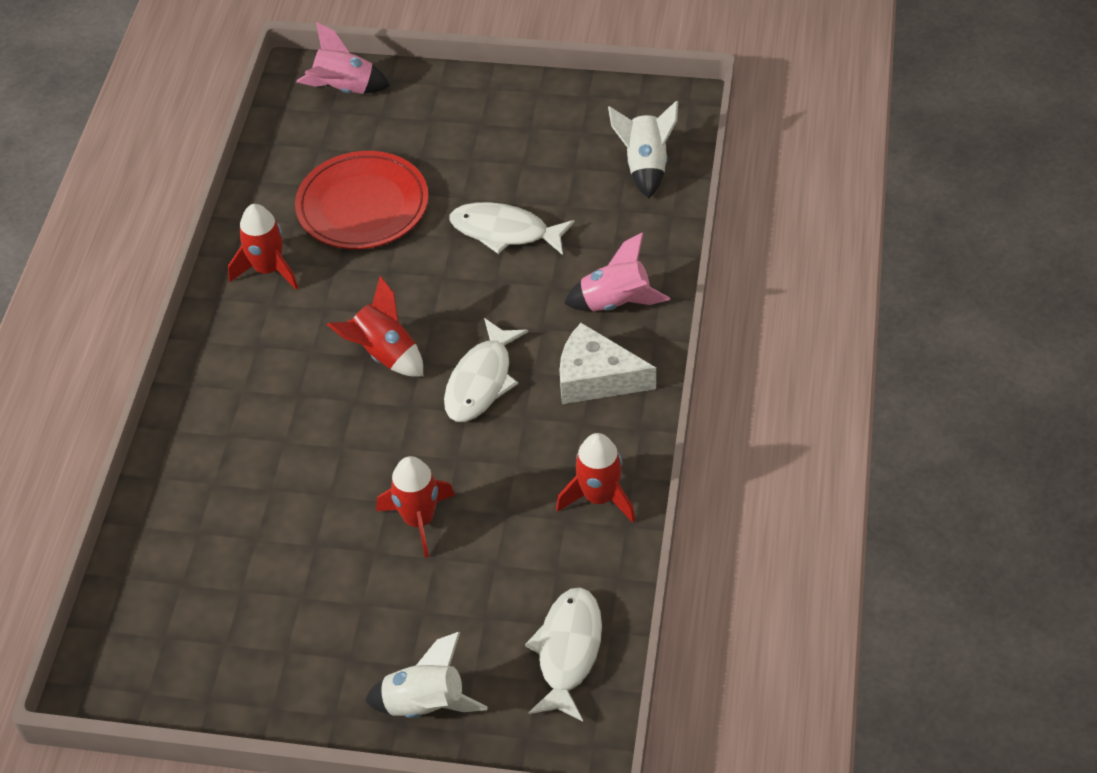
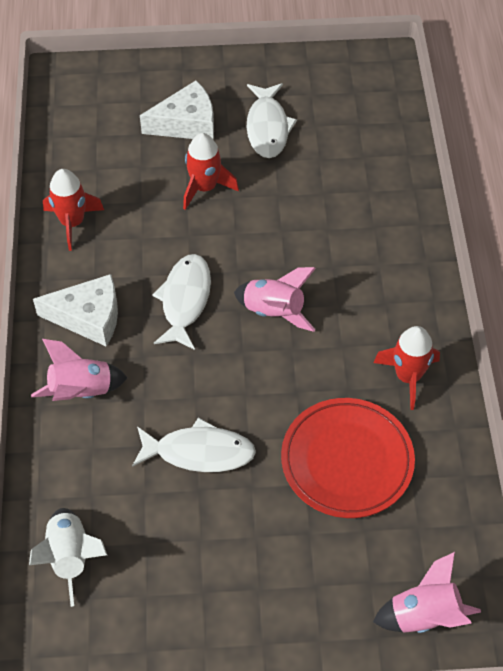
camera: 165 degrees right, 5 degrees up
red rocket [327,276,423,376] -> pink rocket [234,267,316,332]
white rocket [365,632,487,718] -> none
white fish [525,587,602,722] -> white fish moved to [247,83,297,158]
none -> white cheese [140,80,214,139]

